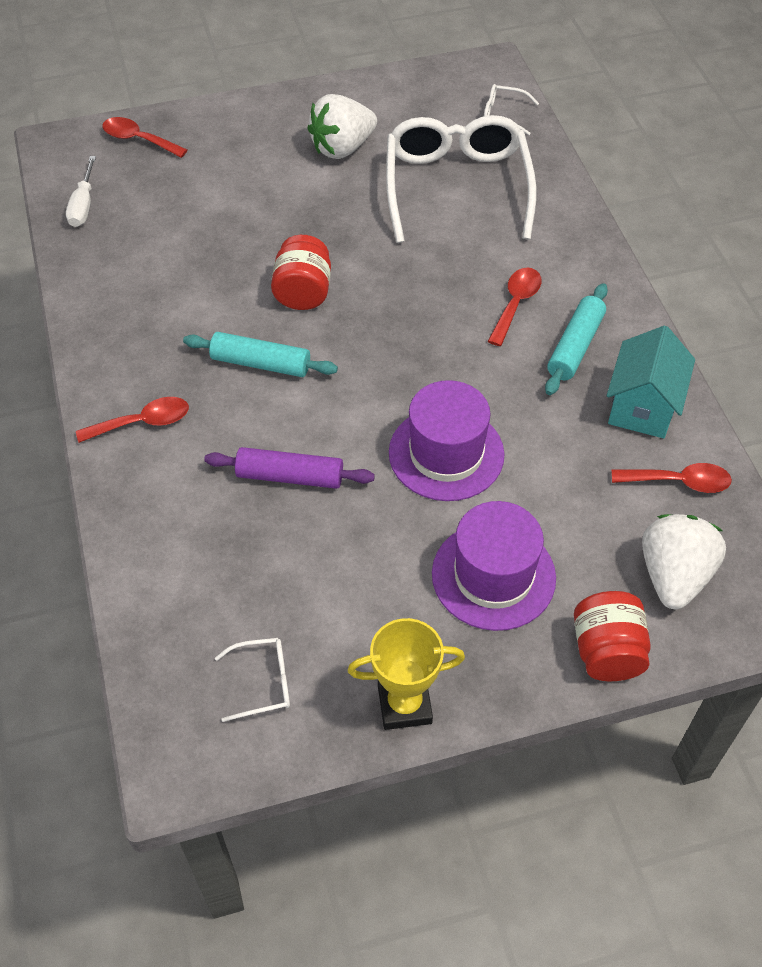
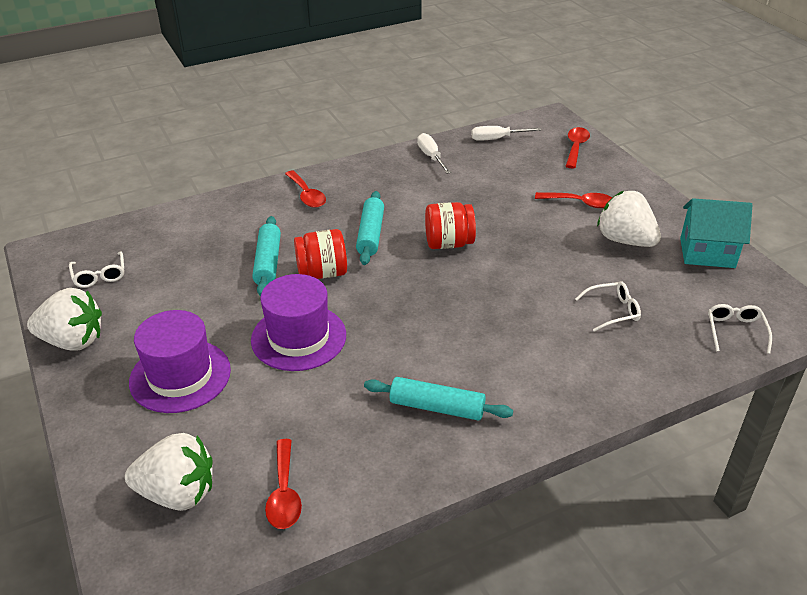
camera: 80 degrees right, 15 degrees down
purple rolling pin [204,447,375,489] -> turquoise rolling pin [252,216,281,296]
yellow trophy [348,618,465,730] -> white strawberry [27,288,102,351]
white glasses [386,115,537,243] -> white glasses [575,281,641,332], size x0.41
red spoon [488,268,541,346] -> red spoon moved to [535,192,612,208]
red jar [574,591,651,681] -> red jar moved to [294,229,347,279]
turquoise house [607,325,695,438] -> turquoise house moved to [680,198,752,268]
none -> white screwdriver [417,133,451,174]

